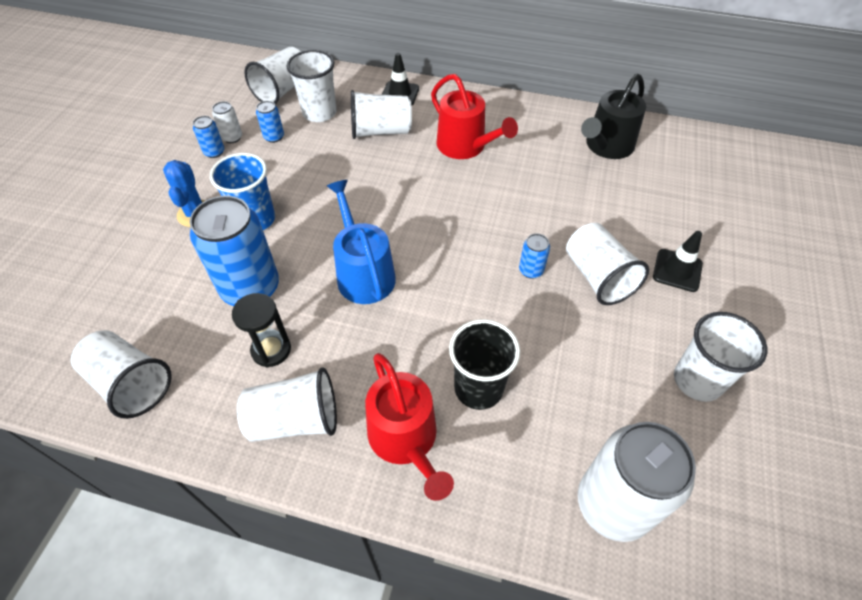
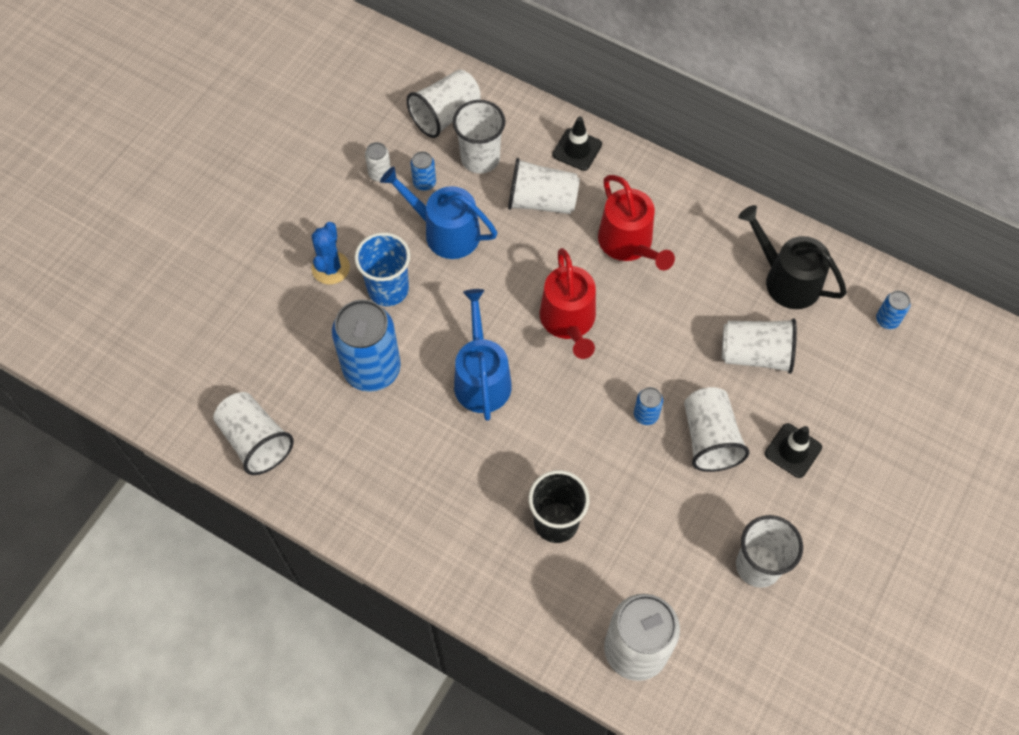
camera: 15 degrees right, 10 degrees up
blue can [193,116,224,158] -> blue can moved to [876,290,911,329]
black hourglass [232,293,291,367] -> none
white cup [237,367,337,442] -> white cup moved to [722,318,797,374]
red watering can [365,353,454,501] -> red watering can moved to [540,248,596,359]
black watering can [581,74,646,159] -> black watering can turned 75 degrees clockwise [738,205,847,309]
none -> blue watering can [380,166,497,259]

